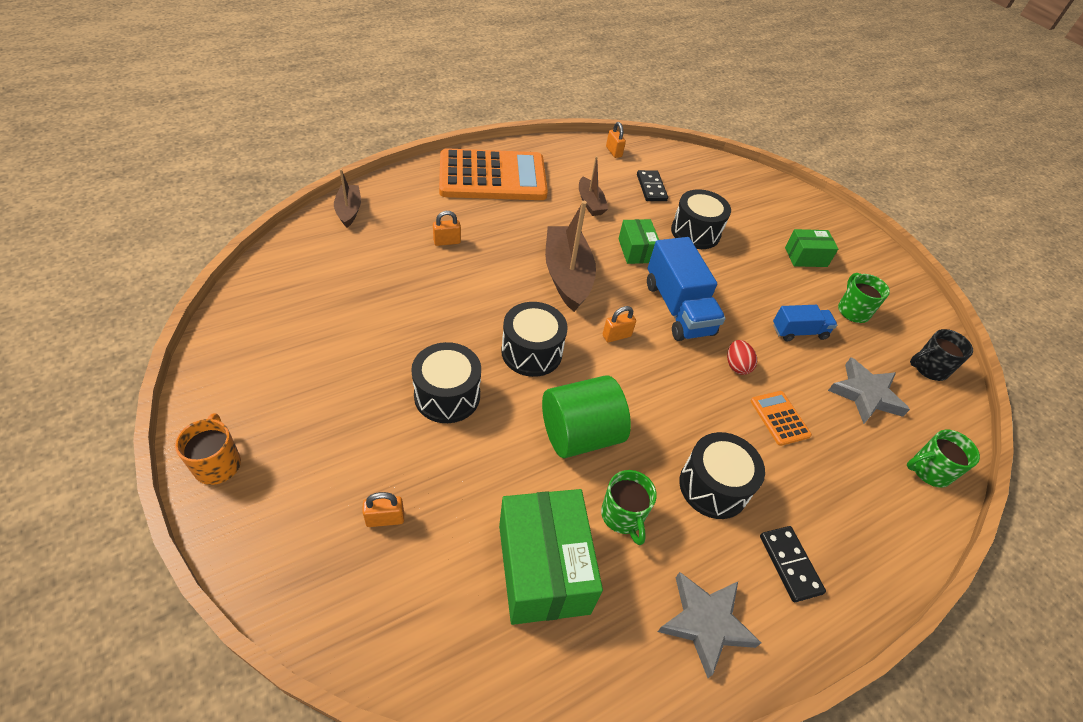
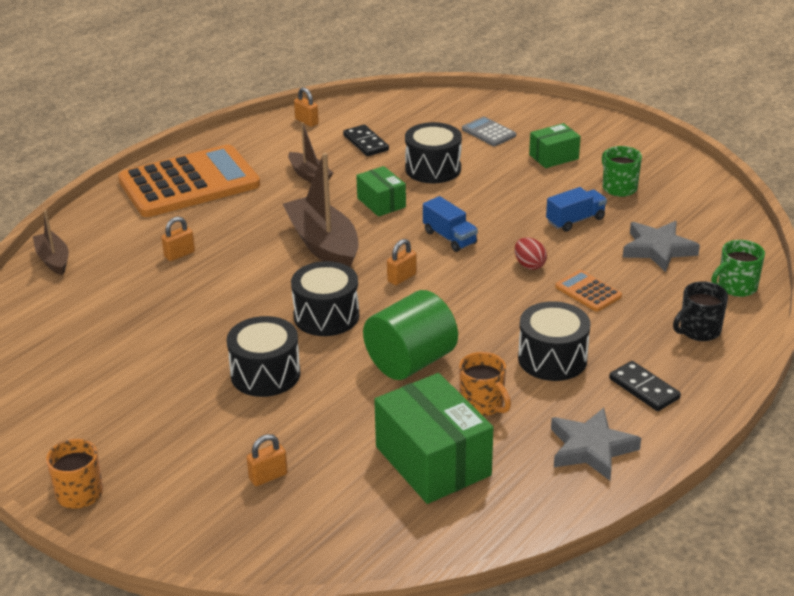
camera: 15 degrees left, 15 degrees down
green mug [601,470,657,545] -> orange mug [459,352,511,416]
blue truck [647,237,726,341] -> blue truck [423,196,478,252], size x0.57
black mug [910,329,973,381] -> black mug moved to [673,281,728,341]
none -> grey calculator [462,117,516,146]

